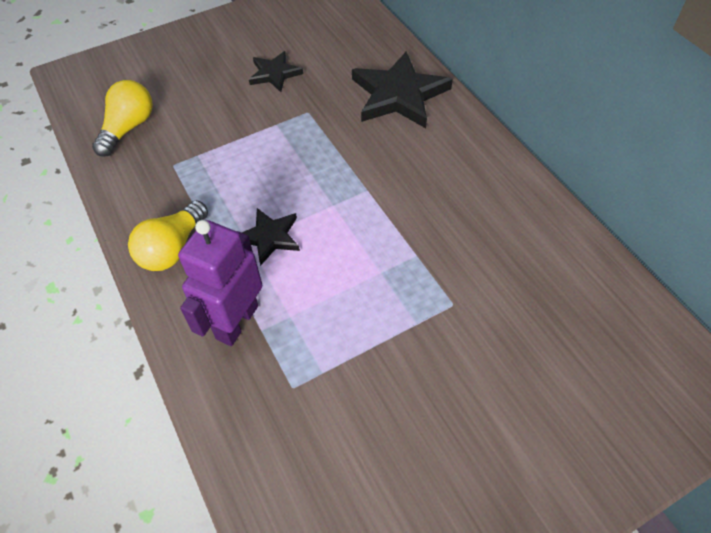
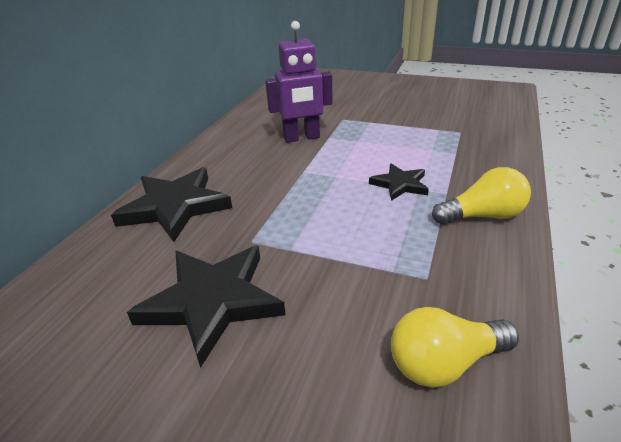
camera: 130 degrees left, 20 degrees down
purple robot [178,220,262,346] -> purple robot moved to [265,21,333,143]
black star [249,51,303,92] -> black star [127,246,285,368], size x1.80

